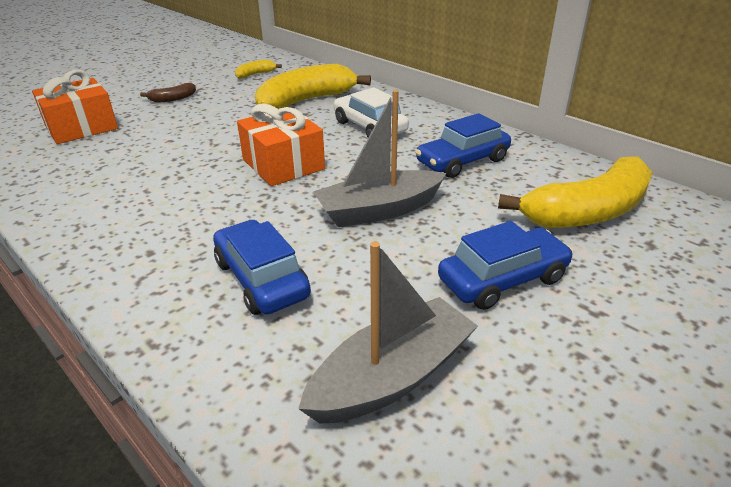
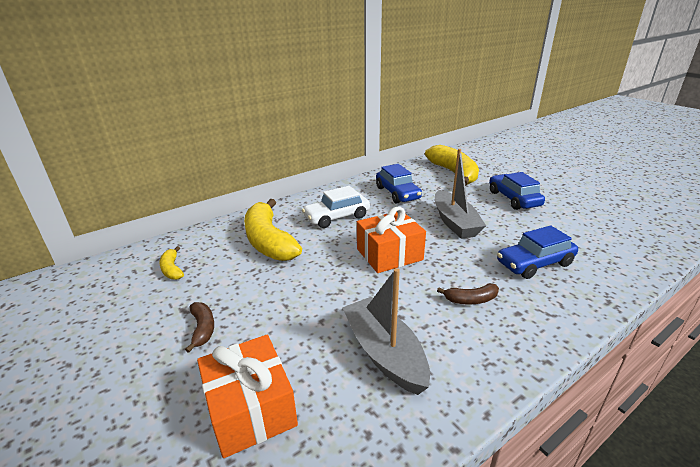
camera: 80 degrees left, 5 degrees down
grey boat [298,241,478,424] -> grey boat moved to [342,268,430,395]
none -> brown banana [437,283,499,304]

